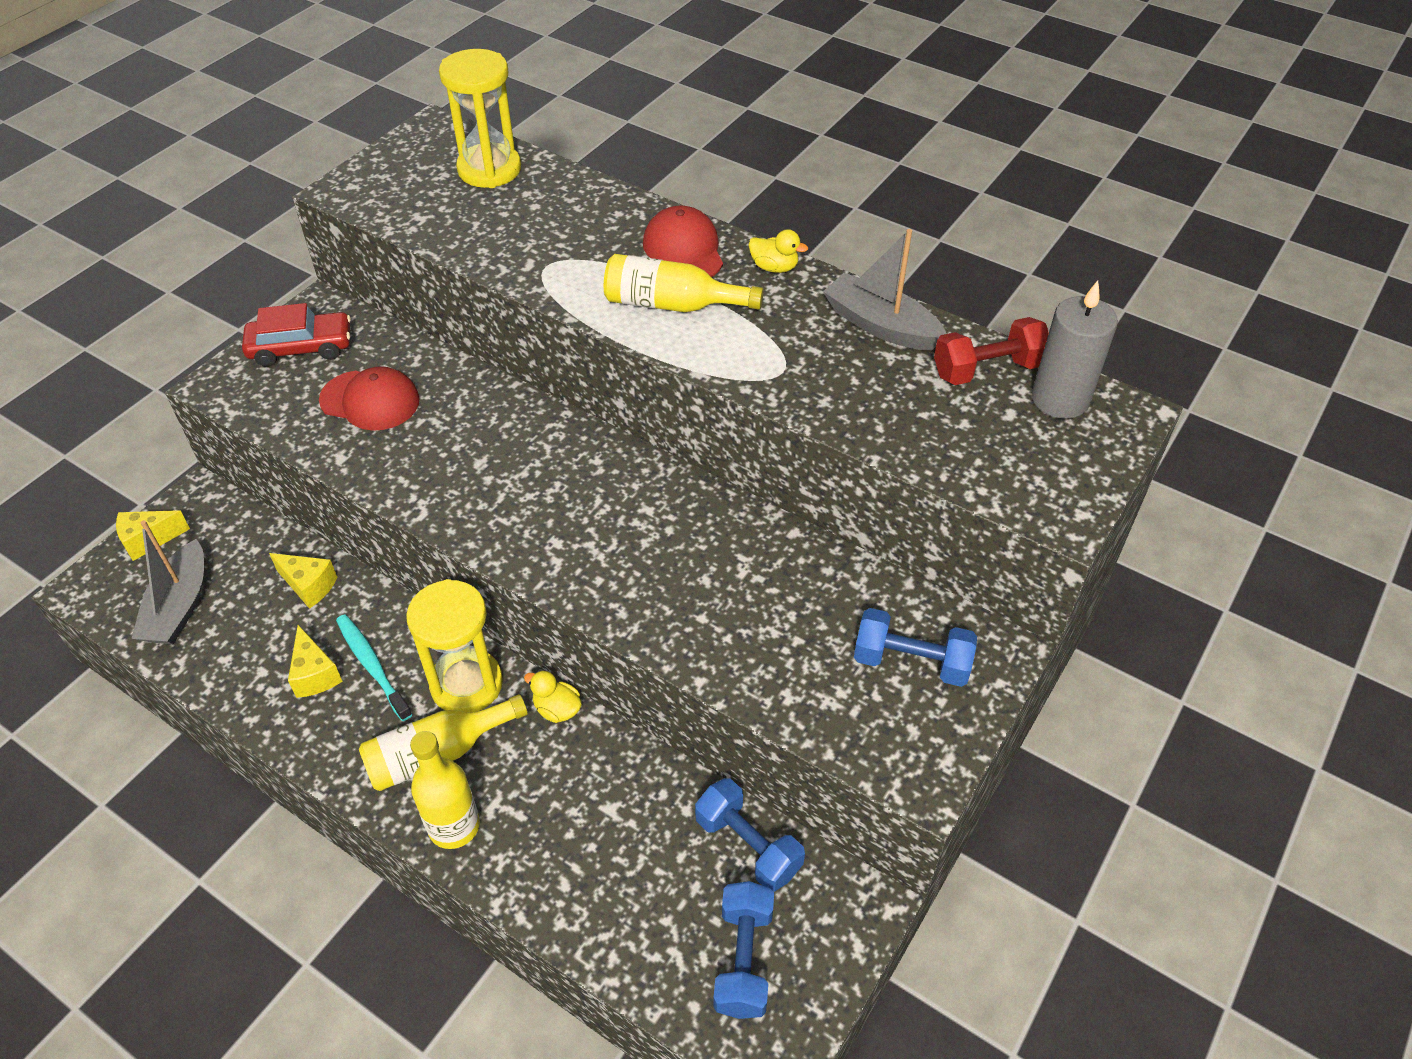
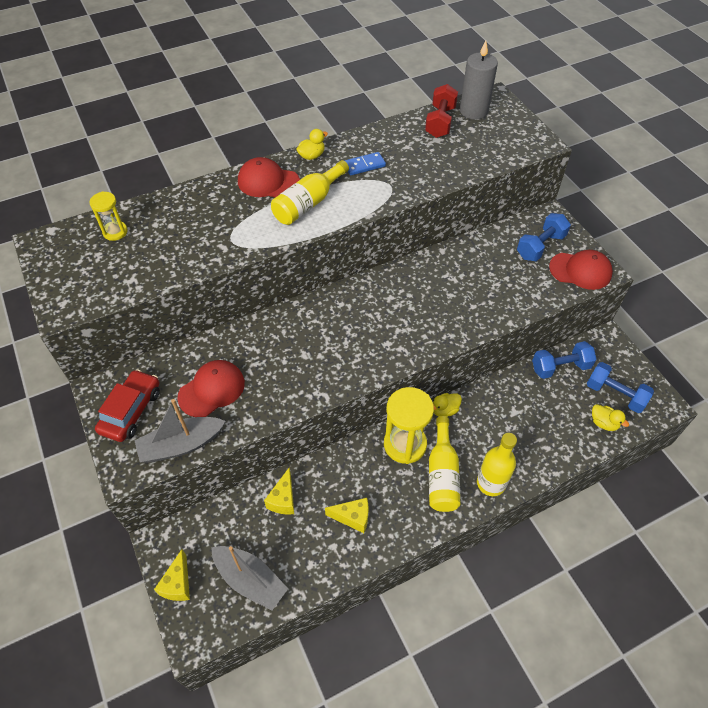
camera: 60 degrees left, 5 degrees up
yellow cheese [269,553,338,609] -> yellow cheese turned 135 degrees clockwise [264,467,294,515]
turquoise toothbrush [336,614,412,721] -> none
yellow hourglass [439,49,521,188] -> yellow hourglass [89,191,127,241], size x0.54
grey boat [823,229,946,350] -> grey boat moved to [134,399,226,462]
none -> blue domino [344,152,386,175]
none -> red cap [549,250,613,290]
none -> yellow duck [592,404,629,431]

